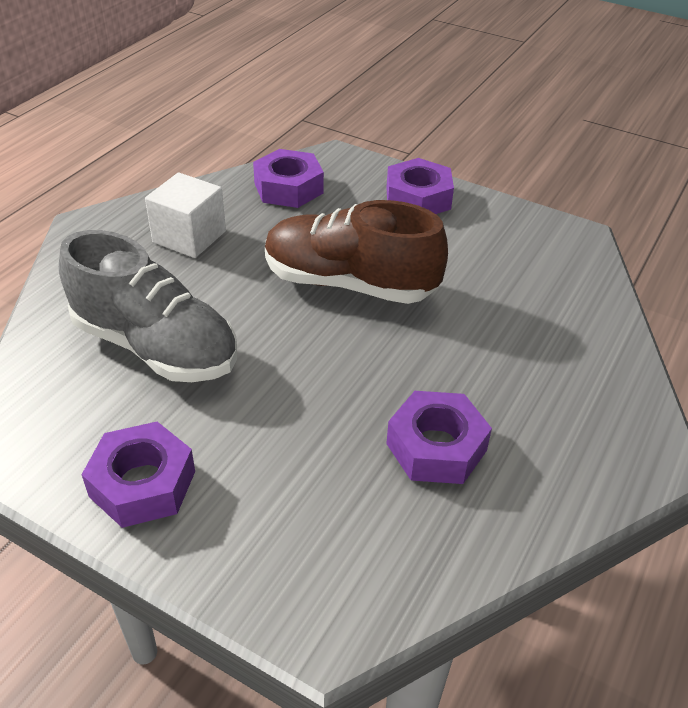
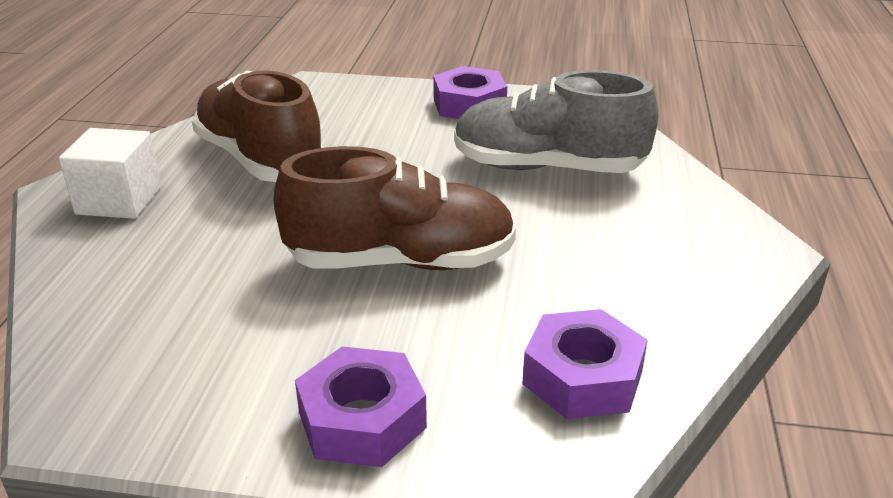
camera: 160 degrees right, 10 degrees down
white cube [145,173,226,258] -> white cube moved to [59,128,161,219]
purple nut [386,391,492,484] -> brown shoe [192,71,324,182]

